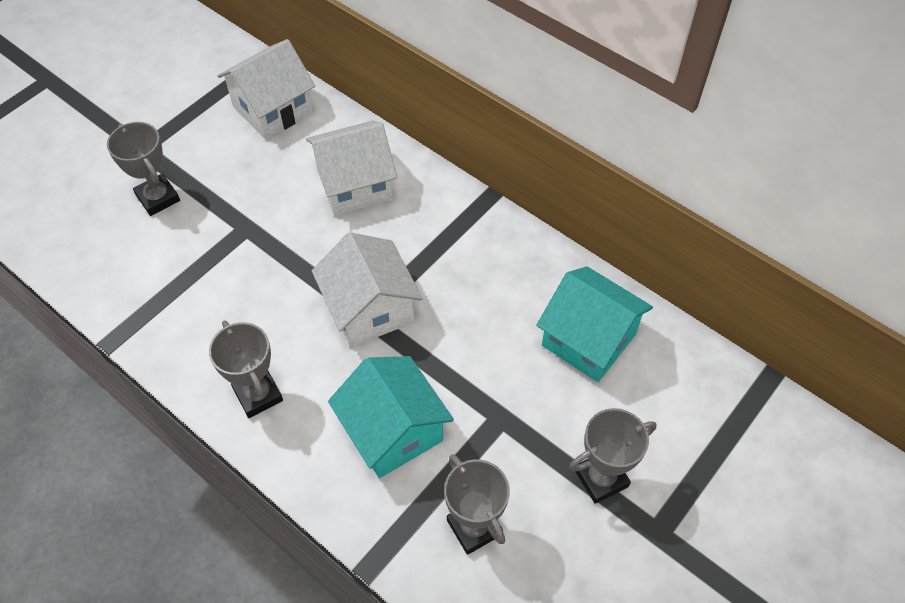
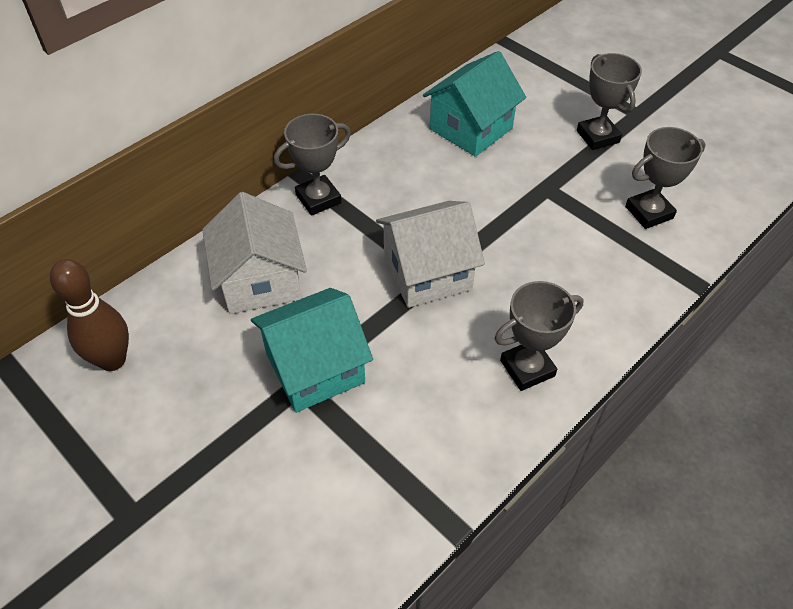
camera: 85 degrees left, 5 degrees down
grey trophy [107,122,180,216] -> grey trophy moved to [274,114,351,216]
white house [217,39,315,140] -> brown bowling pin [50,259,129,371]
turquoise house [328,356,454,478] -> turquoise house moved to [251,288,373,413]

